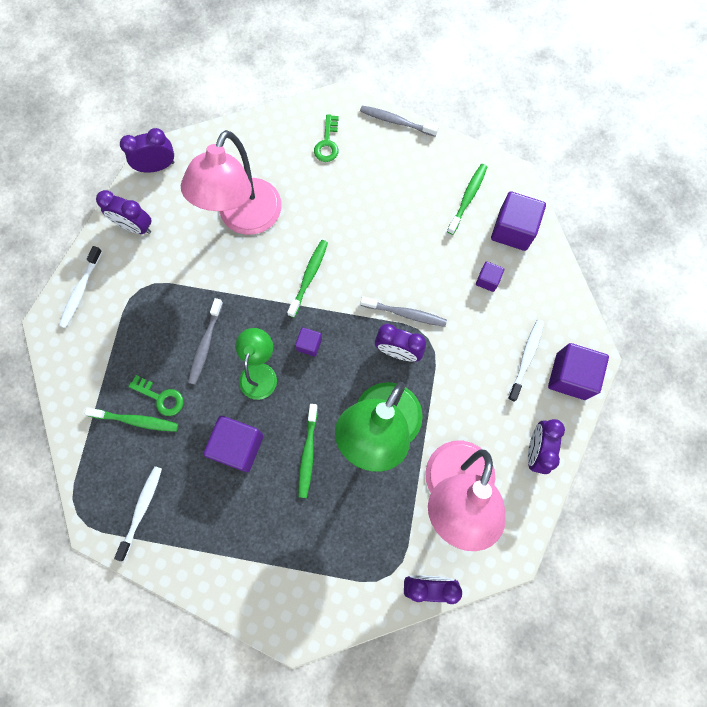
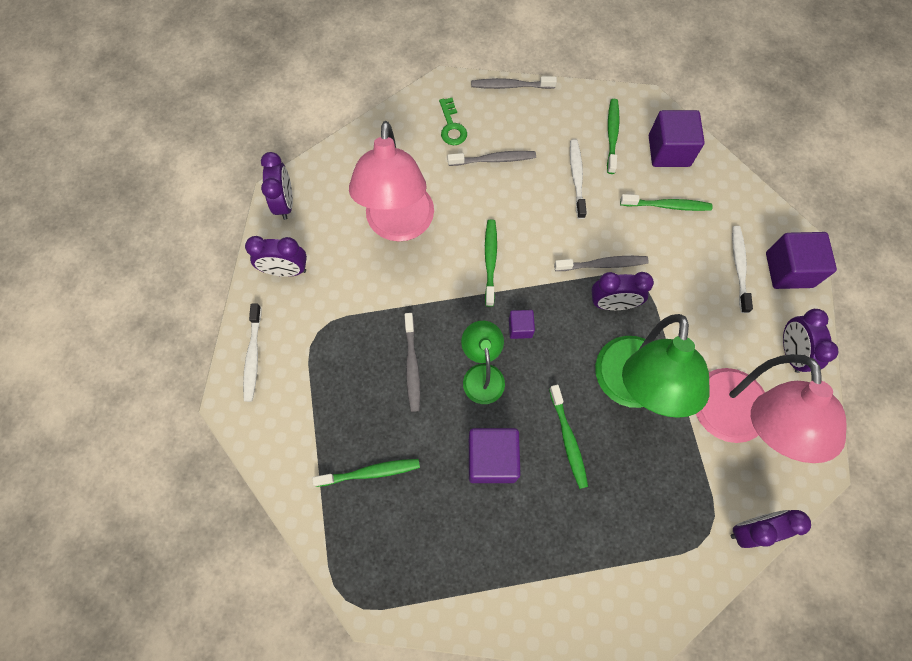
camera: 20 degrees left, 5 degrees down
white toothbrush [114,466,162,561] -> white toothbrush moved to [570,140,587,219]
purple clock [120,128,174,173] -> purple clock turned 120 degrees clockwise [261,152,293,220]
green key [128,375,184,416] -> none
purple cube [476,261,504,292] -> green toothbrush [620,194,712,211]
none -> grey toothbrush [448,151,536,166]

